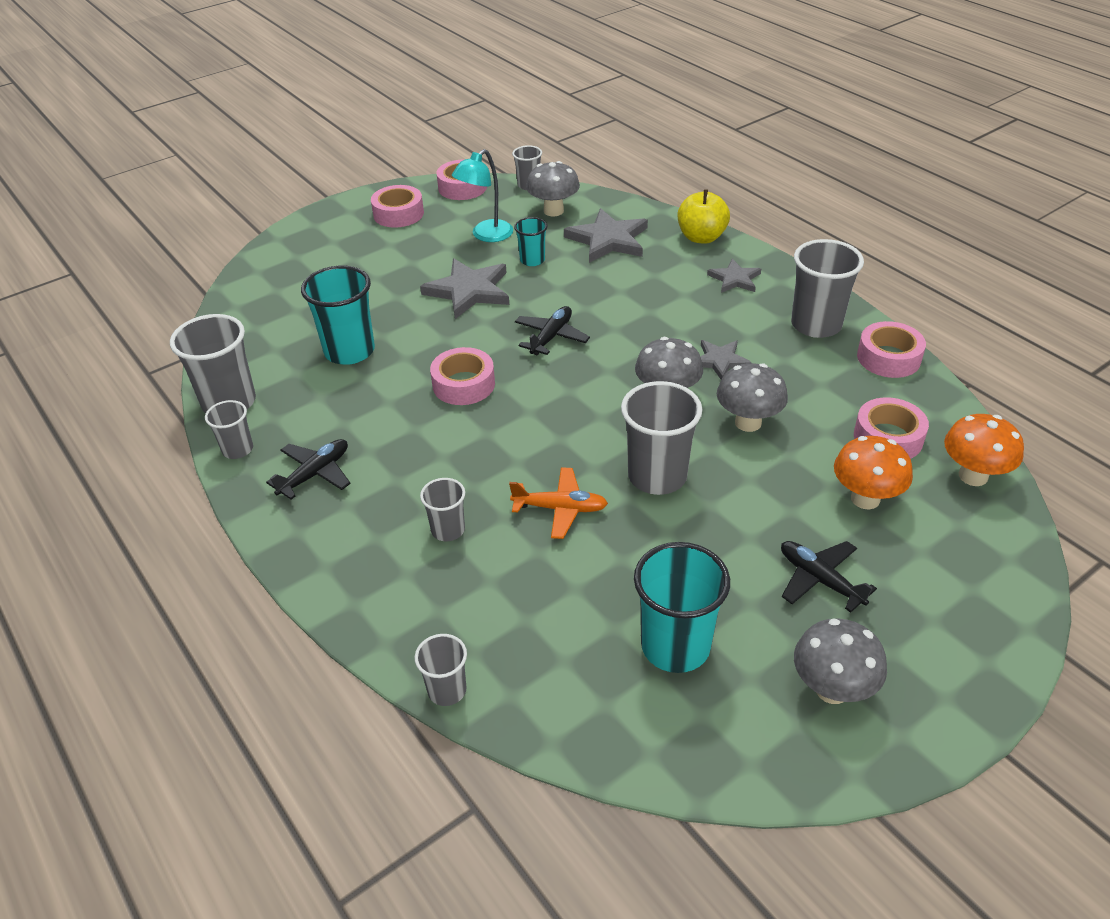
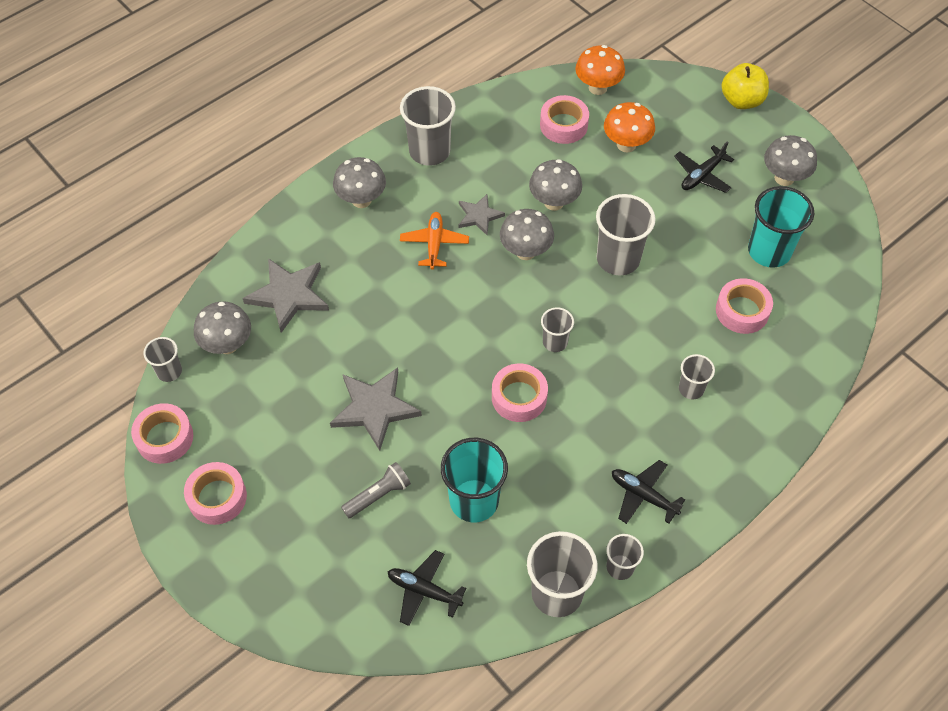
camera: 95 degrees left, 15 degrees up
grey cup [415,634,467,706] -> grey cup moved to [541,307,574,352]
turquoise lamp [452,149,513,242] -> none
orange plane [509,467,608,539] -> orange plane moved to [400,212,469,269]
turquoise cup [514,217,547,266] -> none
black plane [515,306,590,355] -> black plane moved to [388,550,466,626]
yellow apple [678,189,730,244] -> yellow apple moved to [722,63,769,109]
grey star [707,259,761,293] -> grey mushroom [333,157,386,208]
pink tape [857,321,926,378] -> pink tape moved to [716,278,773,334]
none -> grey flashlight [341,462,411,518]

